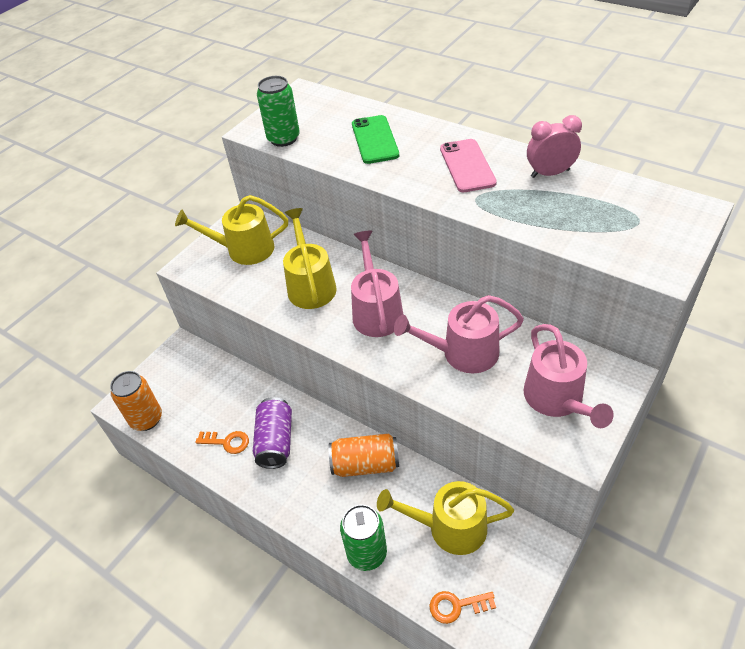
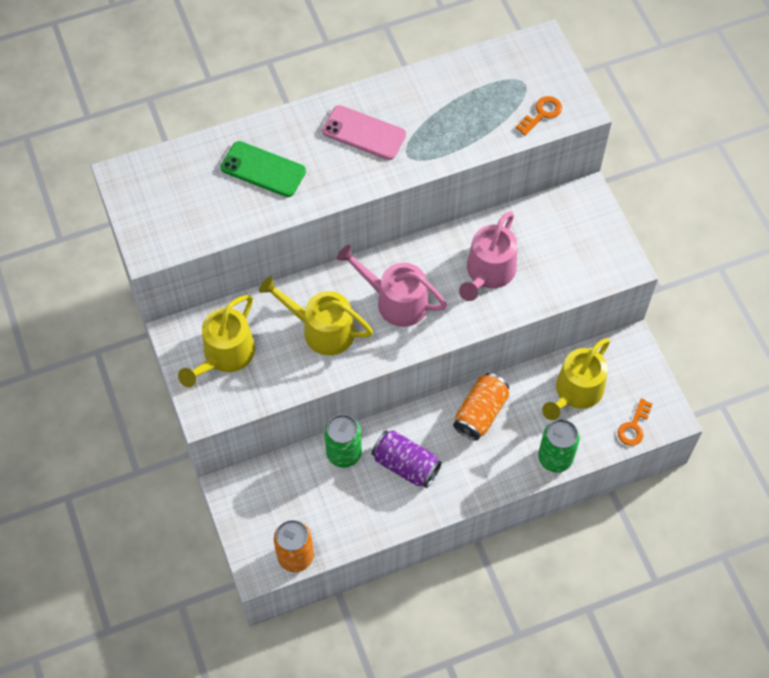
camera: 60 degrees left, 15 degrees up
orange key [196,431,249,454] -> orange key moved to [516,96,562,136]
green can [257,76,300,147] -> green can moved to [324,414,362,468]
pink watering can [523,324,614,428] -> none
pink clock [527,115,582,178] -> none

